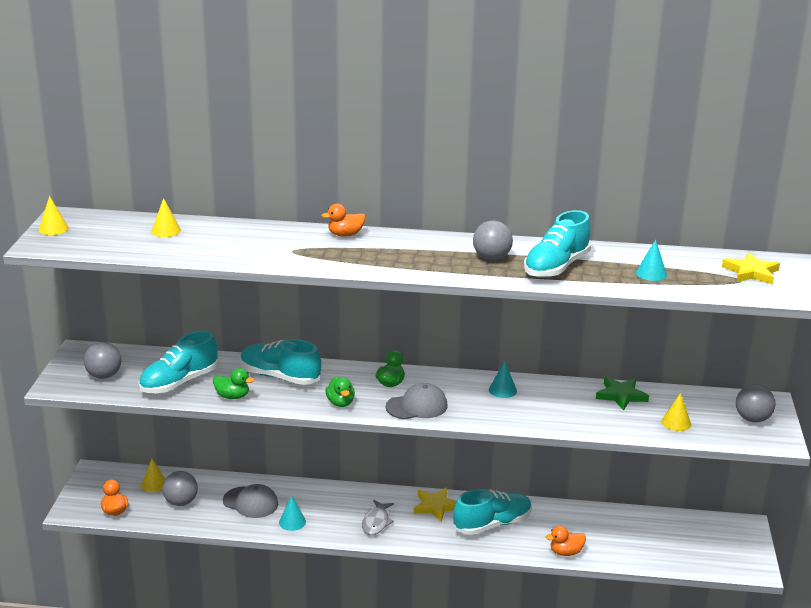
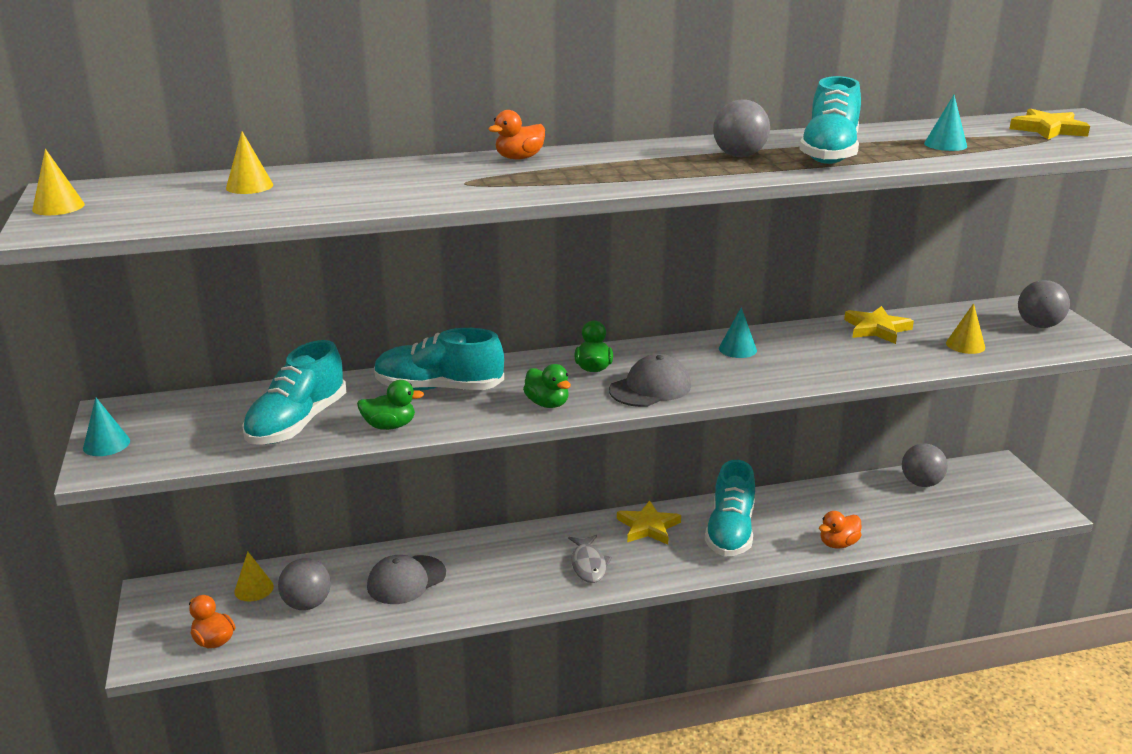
camera: 20 degrees left, 0 degrees up
grey ball [84,342,121,379] -> grey ball moved to [902,443,948,487]
grey cap [223,484,278,518] -> grey cap turned 135 degrees clockwise [367,555,446,604]
turquoise cone [279,495,306,531] -> turquoise cone moved to [83,398,130,456]
turquoise shoe [453,489,532,535] -> turquoise shoe turned 150 degrees clockwise [705,460,755,557]
green star [596,377,649,411] -> yellow star [844,306,914,344]

